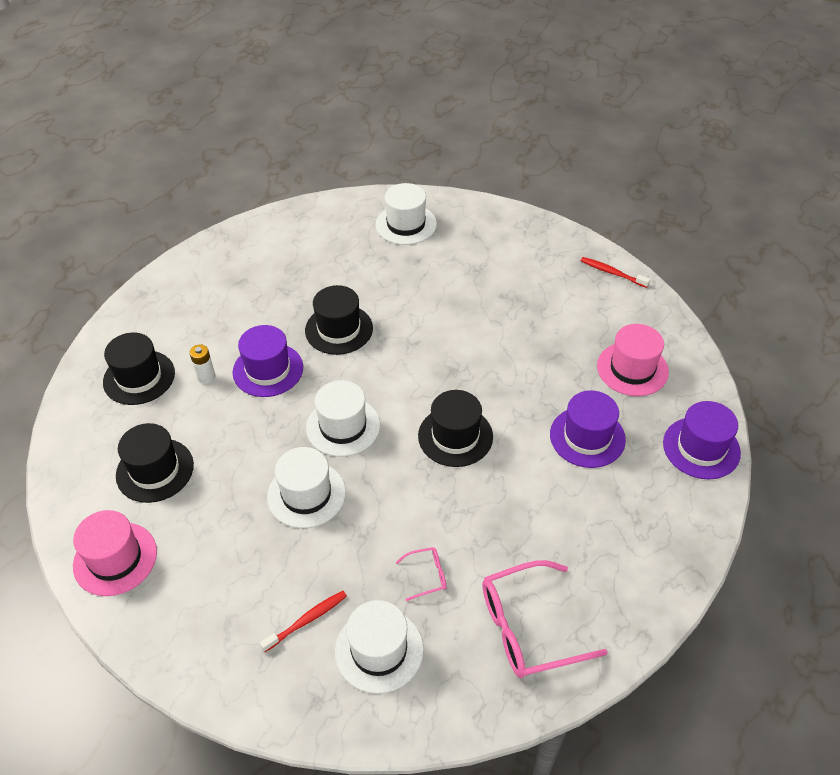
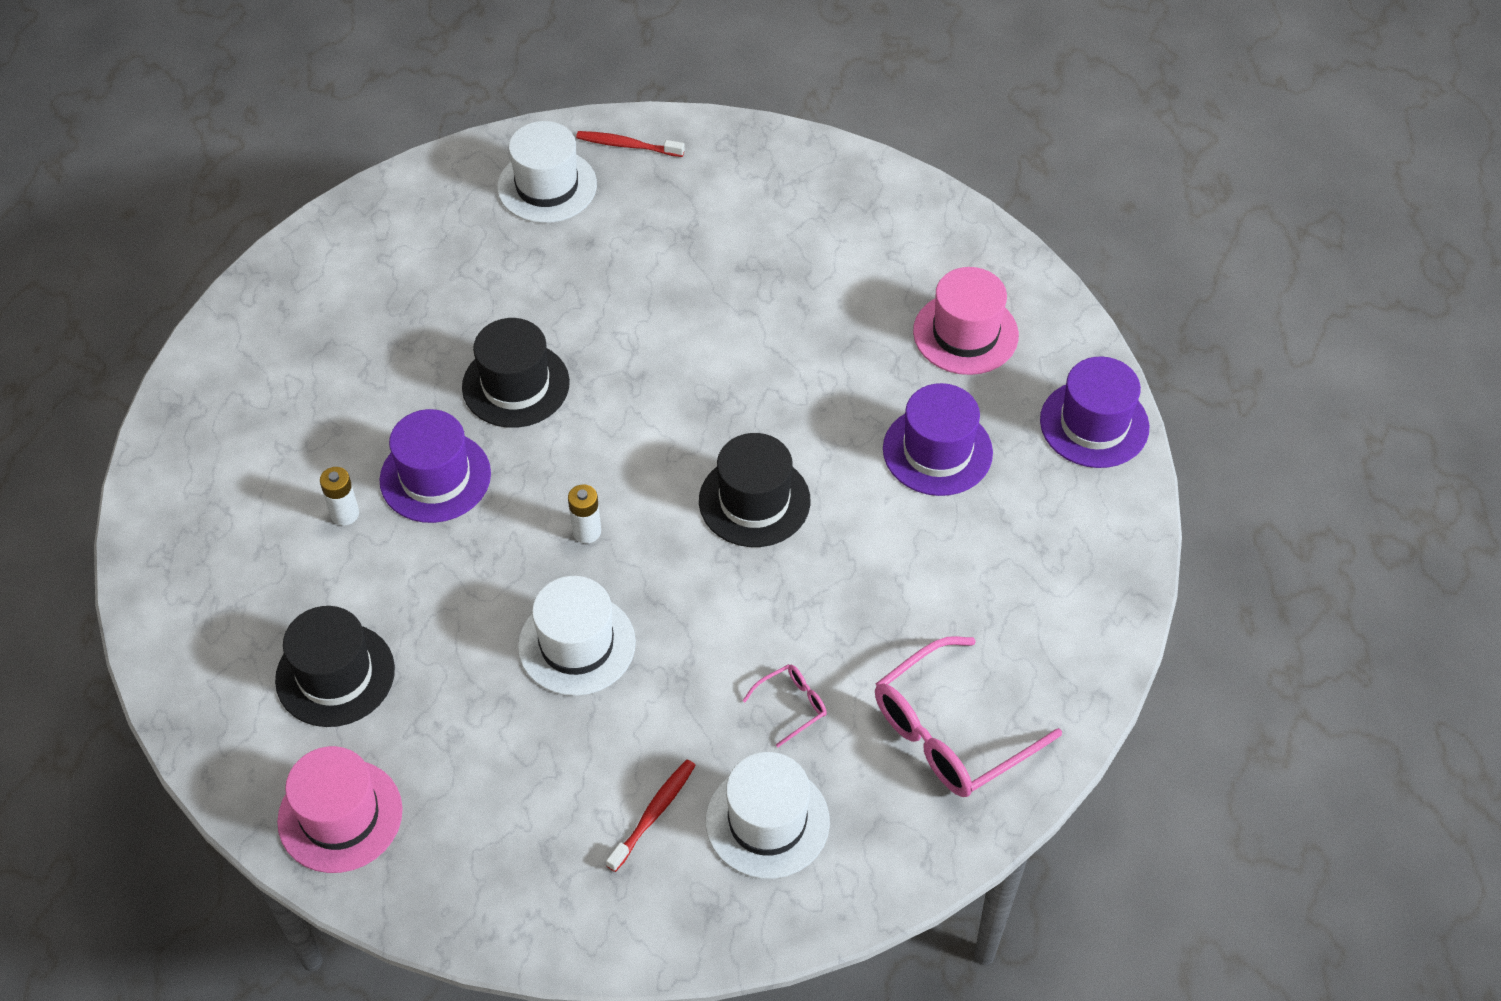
camera: 20 degrees left, 5 degrees up
black hat [103,332,175,405] -> none
white hat [306,380,380,457] -> white battery [568,485,601,543]
red toothbrush [580,257,650,288] -> red toothbrush moved to [576,131,685,157]

